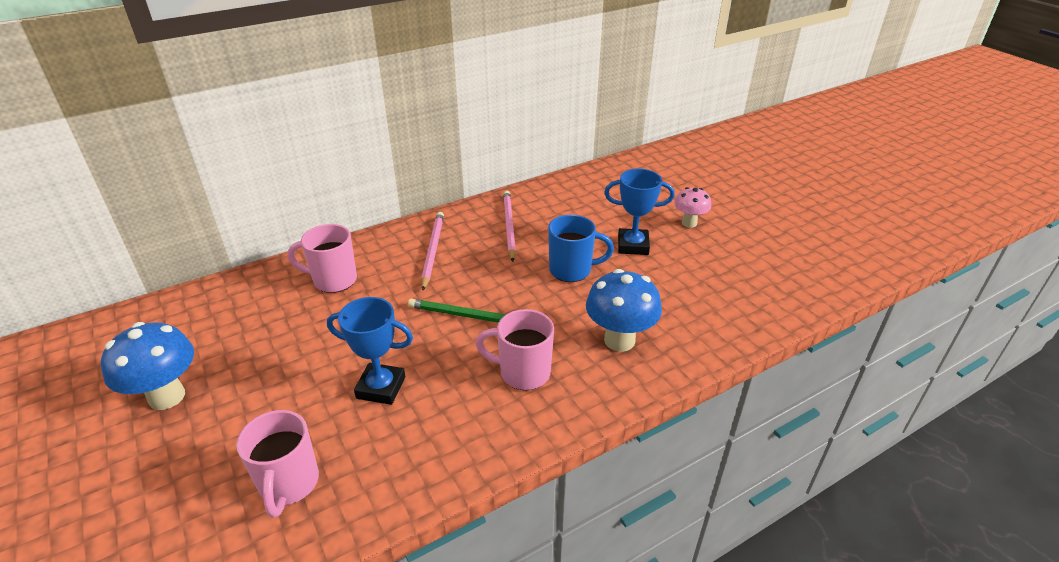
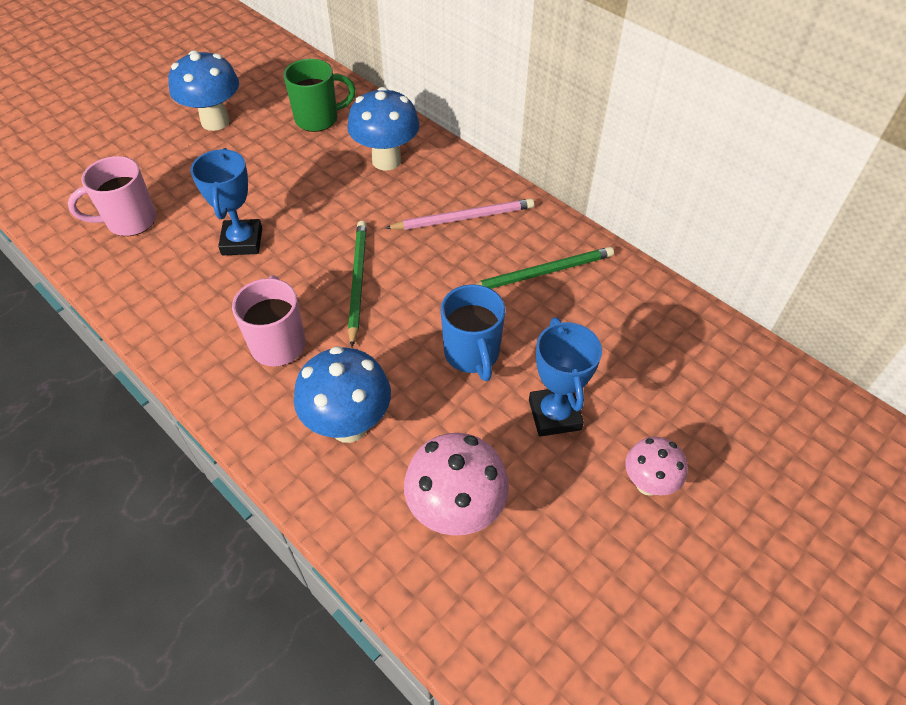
camera: 75 degrees right, 15 degrees up
pink mug [288,224,357,293] -> blue mushroom [347,87,420,171]
pink pencil [503,191,516,262] -> green pencil [474,247,614,289]
none -> green mug [283,59,356,132]
none -> pink mushroom [404,433,509,536]

